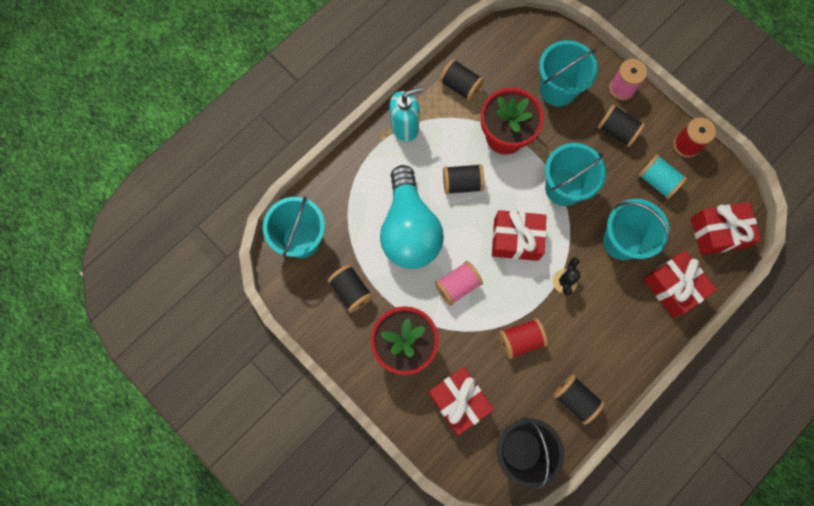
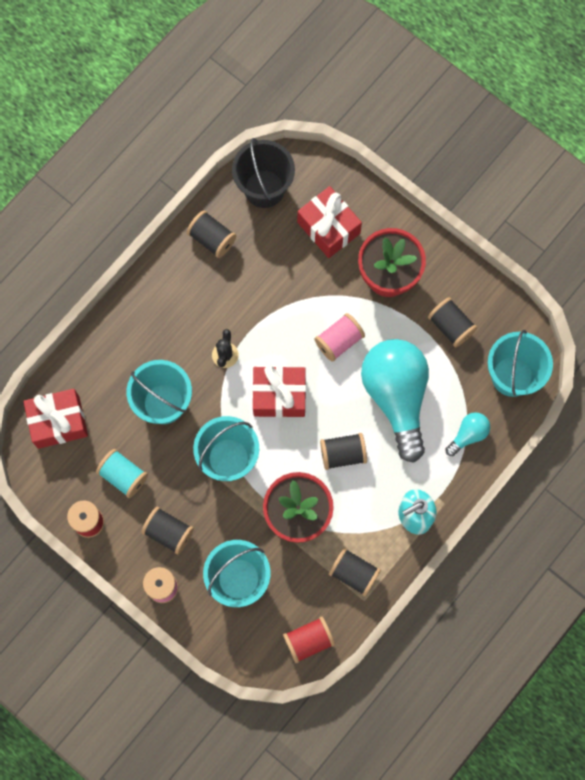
camera: 175 degrees right, 0 degrees up
red spool [499,318,548,359] -> red spool moved to [283,617,335,663]
red gift [643,250,717,318] -> none
none -> turquoise light bulb [446,412,490,456]

